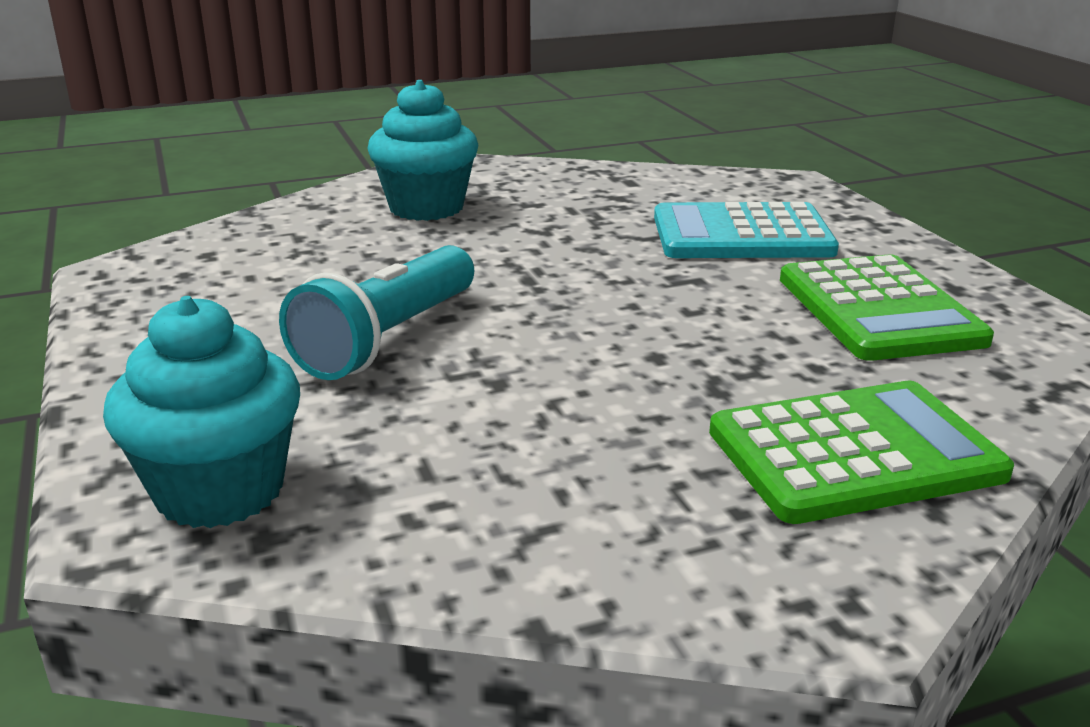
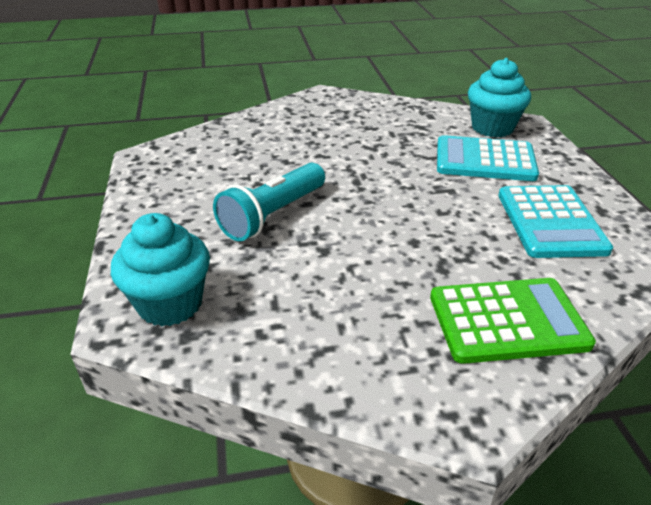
camera: 10 degrees right, 10 degrees up
turquoise cupcake [367,80,478,221] -> turquoise cupcake moved to [468,58,531,137]
green calculator [780,255,994,361] -> turquoise calculator [498,185,613,258]

